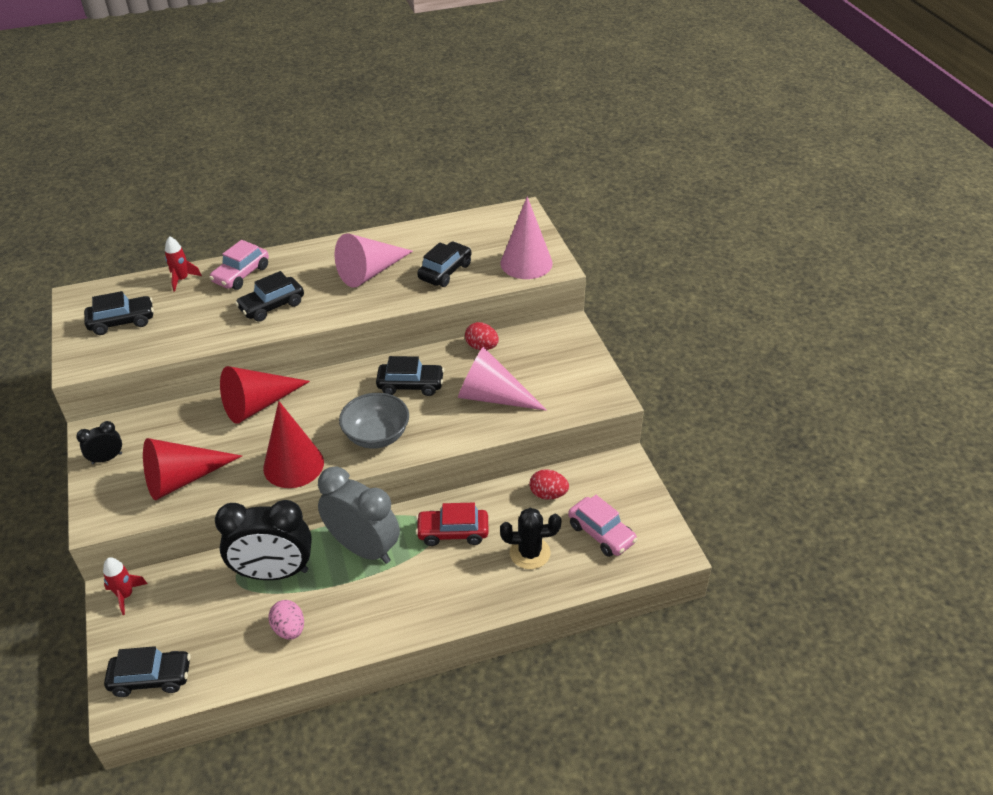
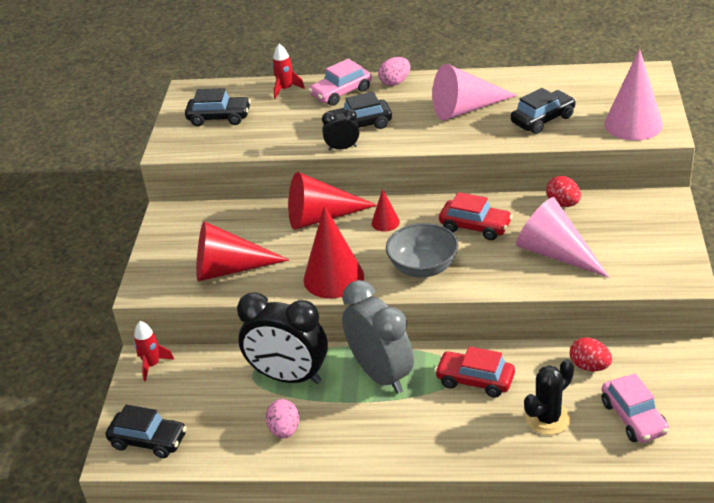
camera: 25 degrees right, 5 degrees down
black clock [76,421,122,464] -> black clock moved to [322,109,359,150]
black car [376,356,444,396] -> red car [439,192,513,240]
black cactus [500,508,561,569] -> black cactus turned 60 degrees counterclockwise [524,359,574,435]
none -> red cone [372,189,400,232]
none -> pink egg [378,57,411,86]

